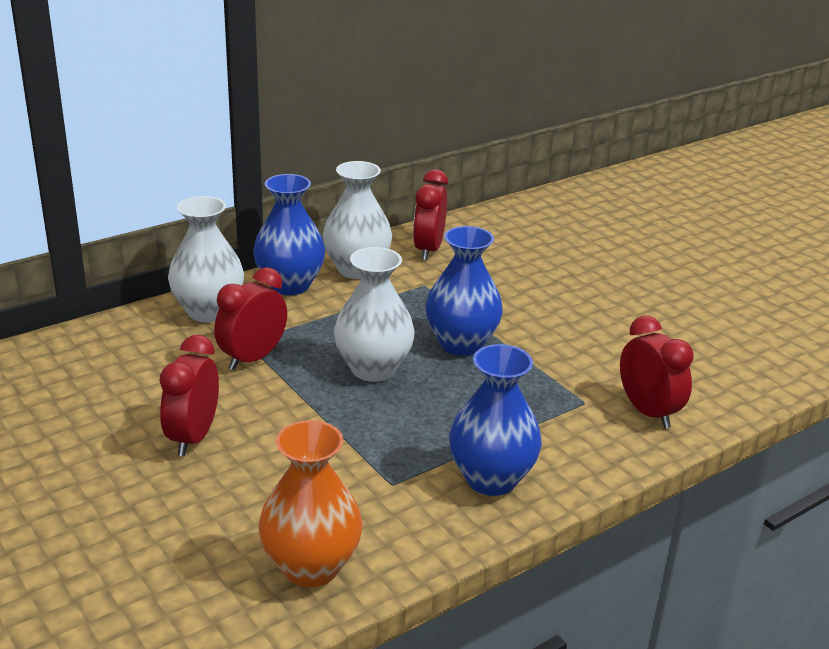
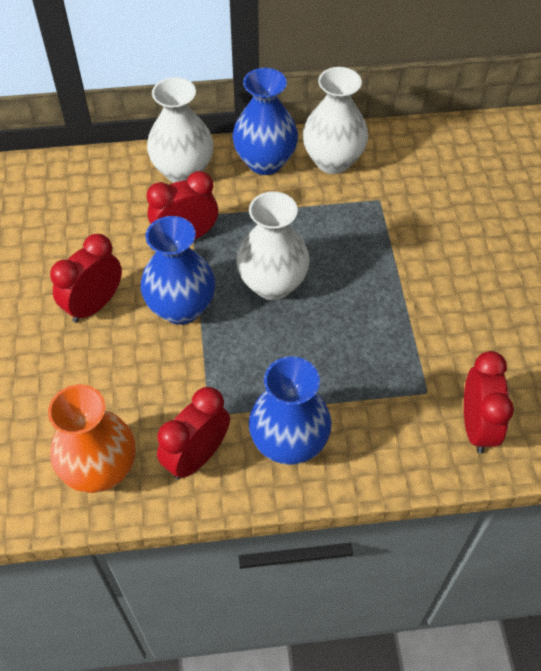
camera: 30 degrees right, 25 degrees up
red clock [413,170,448,260] -> red clock moved to [157,387,230,480]
blue vase [425,226,503,356] -> blue vase moved to [141,216,215,325]

